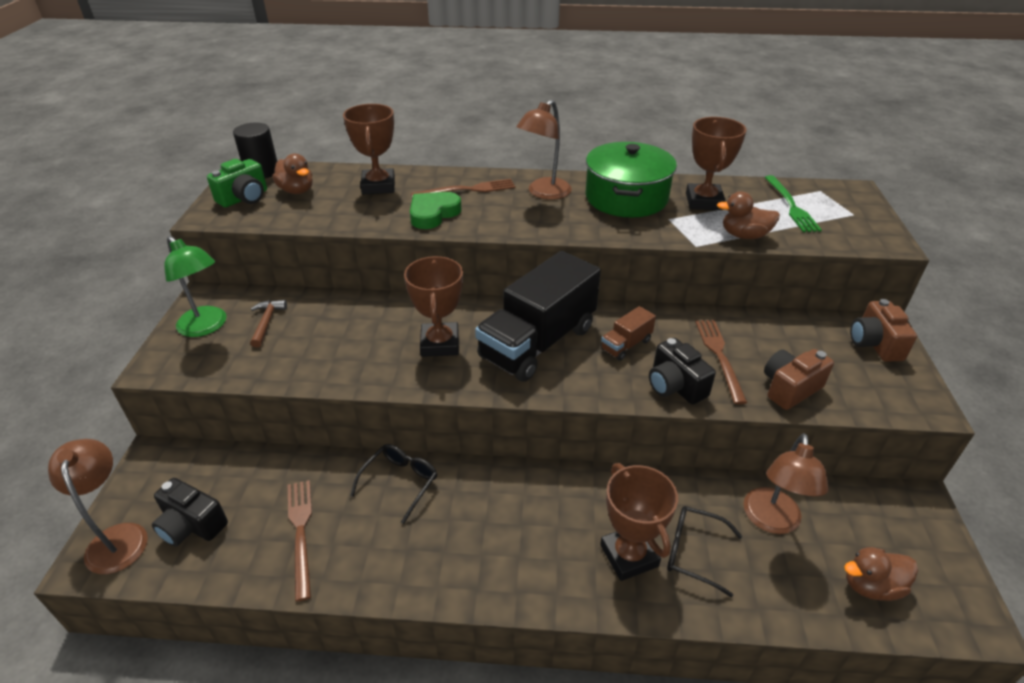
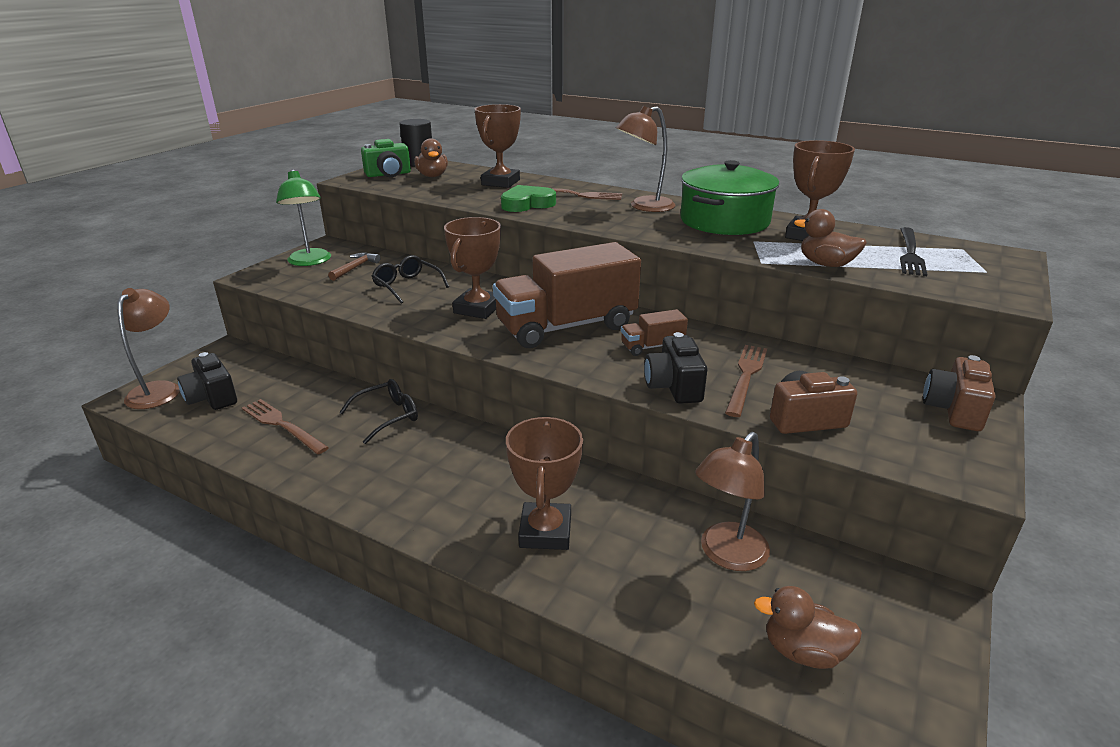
camera: 25 degrees right, 10 degrees down
brown fork [288,480,312,601] -> brown fork turned 60 degrees counterclockwise [242,399,329,454]
black truck [475,251,601,382] -> brown truck [493,242,641,348]
black glasses [667,506,743,597] -> black glasses moved to [372,255,449,304]
green fork [765,175,822,232] -> black fork [900,227,928,276]

